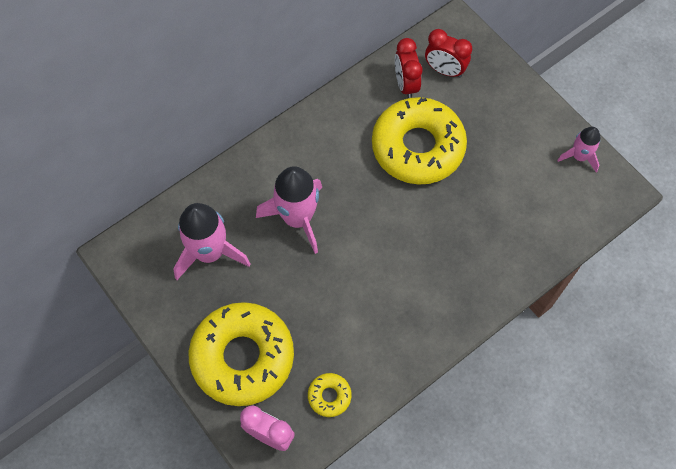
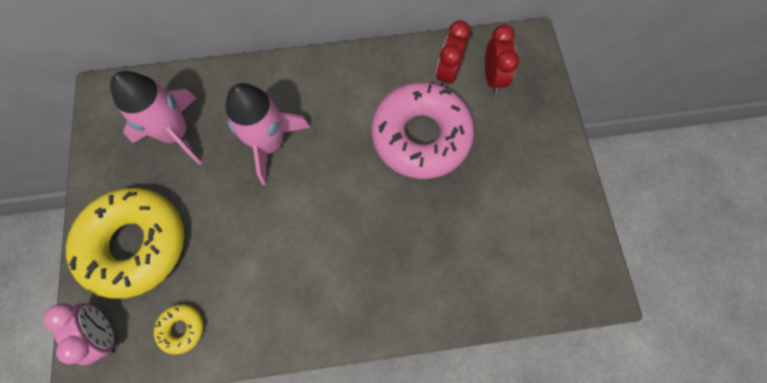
camera: 30 degrees right, 5 degrees up
yellow donut [372,97,467,185] -> pink donut [371,82,474,179]
red clock [425,29,472,78] -> red clock turned 150 degrees counterclockwise [485,25,519,94]
pink rocket [557,127,600,172] -> none

